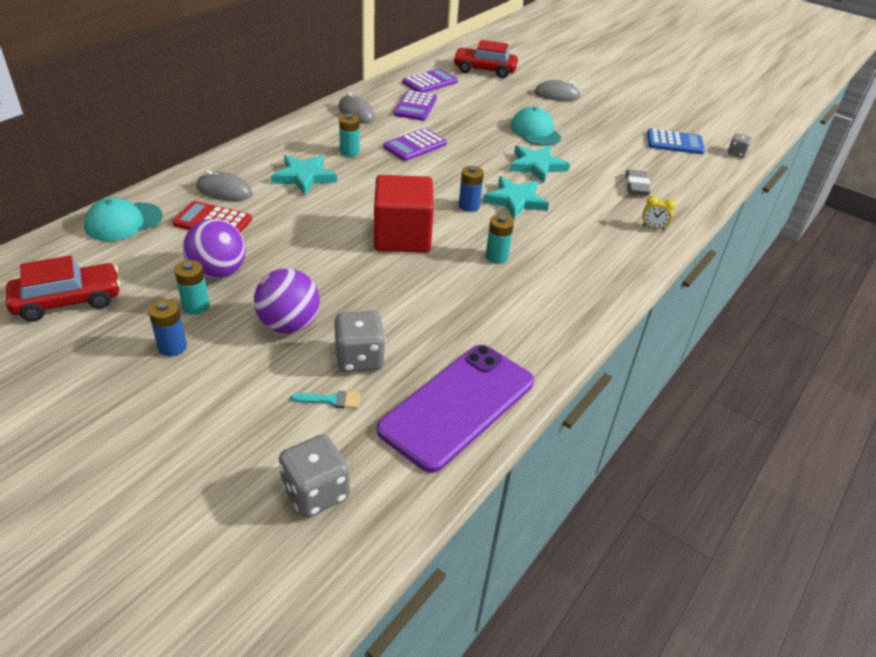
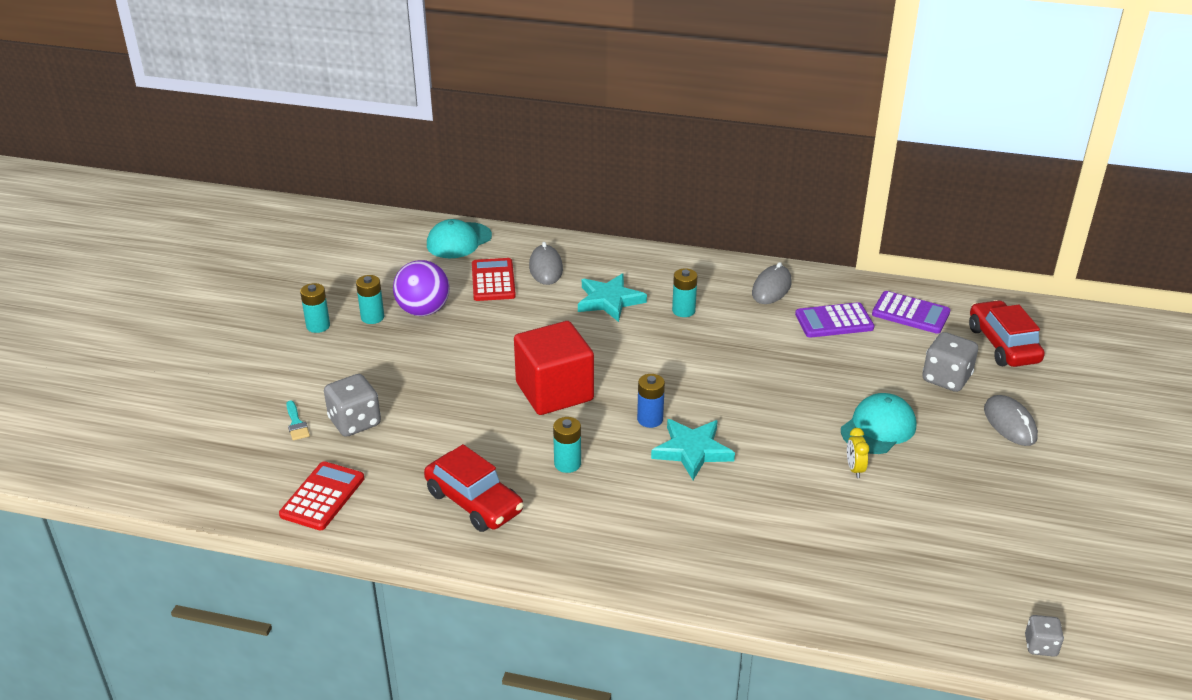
camera: 70 degrees right, 5 degrees down
red car [6,255,121,322] -> red car moved to [424,444,524,532]
turquoise cap [84,197,163,241] -> turquoise cap turned 75 degrees counterclockwise [427,219,492,258]
blue battery [148,299,187,357] -> turquoise battery [300,283,330,333]
purple ball [254,269,320,333] -> none
grey dice [279,434,350,518] -> grey dice moved to [922,332,978,392]
purple phone [377,345,534,473] -> red calculator [279,461,364,530]
purple calculator [383,128,447,161] -> none
turquoise star [510,145,570,183] -> none
grey eraser [625,169,651,195] -> none
yellow clock [642,196,676,231] -> yellow clock moved to [847,428,869,478]
blue calculator [647,129,705,154] -> none

